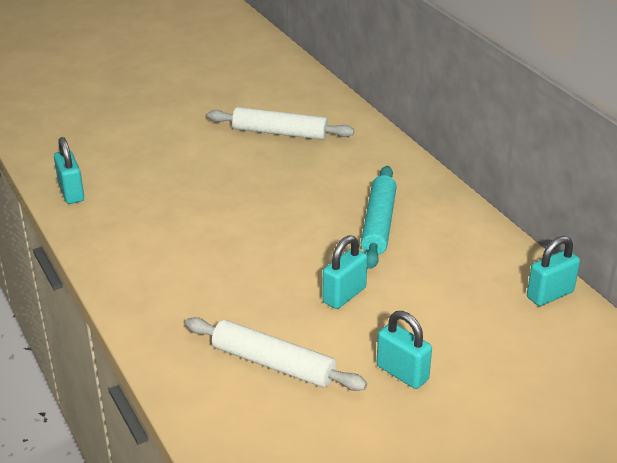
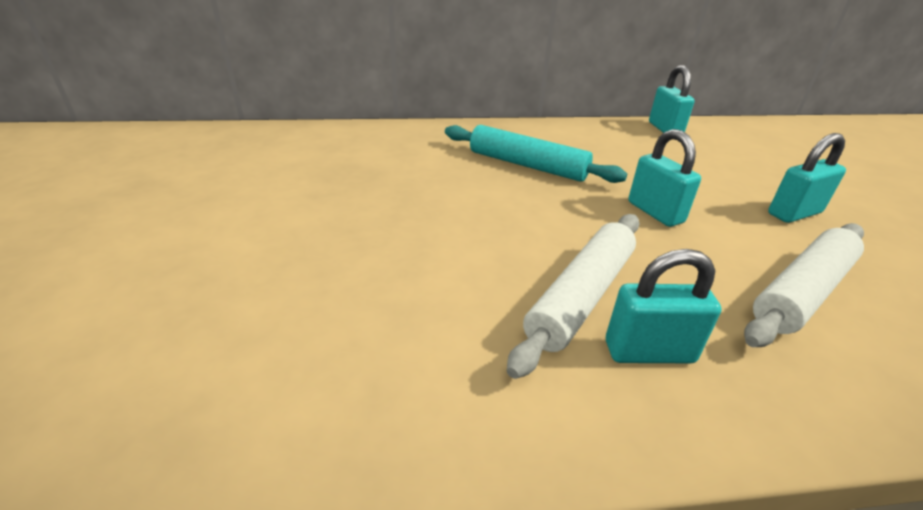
camera: 70 degrees left, 0 degrees up
turquoise padlock [54,137,84,204] -> turquoise padlock moved to [606,249,722,363]
white rolling pin [207,107,354,140] -> white rolling pin moved to [507,214,639,379]

